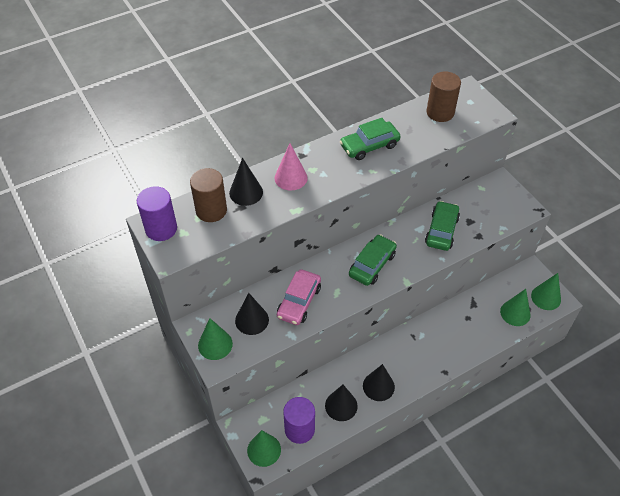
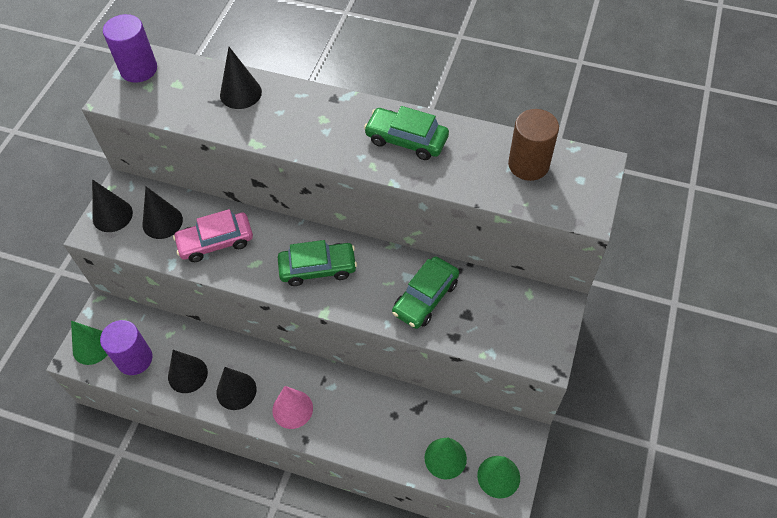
camera: 50 degrees right, 5 degrees up
brown cylinder [190,168,227,222] -> none
green cone [198,318,233,360] -> black cone [92,179,133,232]
pink cone [274,143,308,191] -> pink cone moved to [272,386,313,429]
green car [425,201,460,251] -> green car turned 150 degrees clockwise [392,256,459,329]

